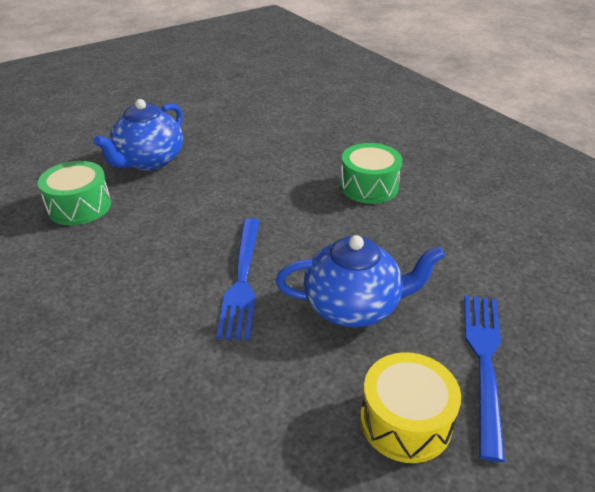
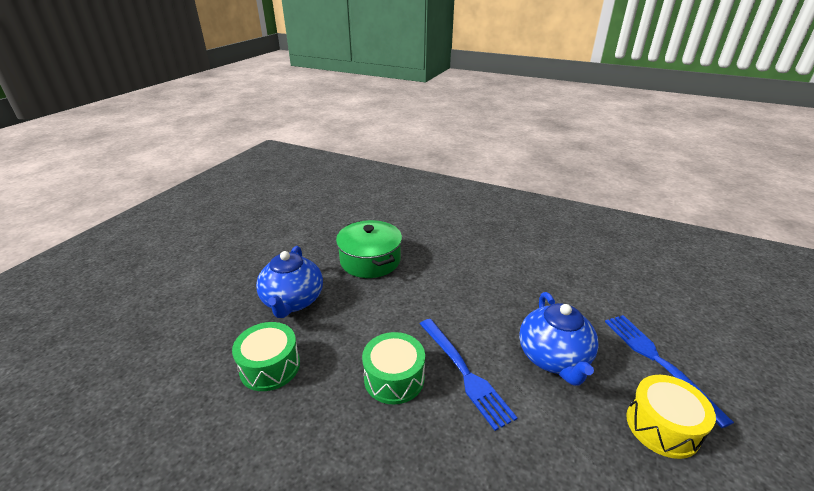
camera: 30 degrees left, 5 degrees down
blue teapot [276,235,445,327] -> blue teapot turned 120 degrees clockwise [519,292,599,386]
green drum [340,143,402,204] -> green drum moved to [362,332,425,405]
none -> green pot [336,220,402,278]

